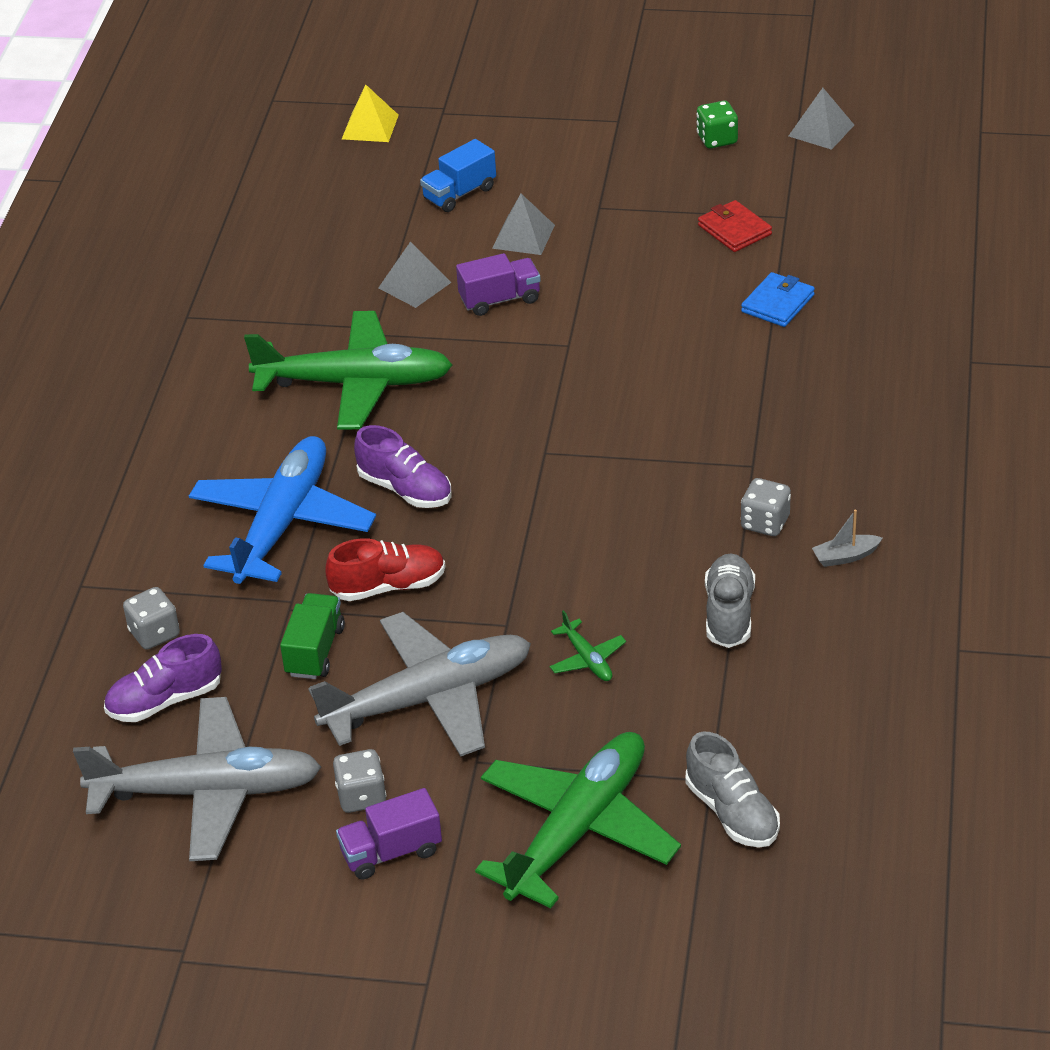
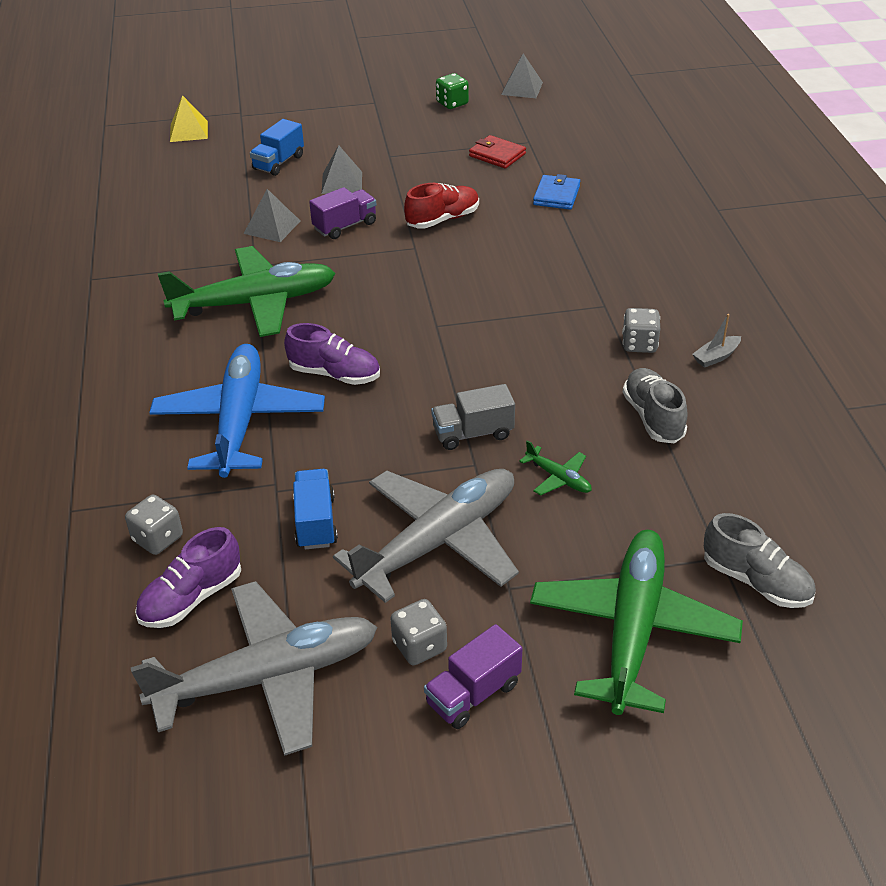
camera: 20 degrees left, 0 degrees up
green truck [280,593,345,679] -> blue truck [293,469,338,549]
red shoe [325,538,446,601] -> red shoe moved to [404,183,479,229]
none -> grey truck [431,384,515,450]

